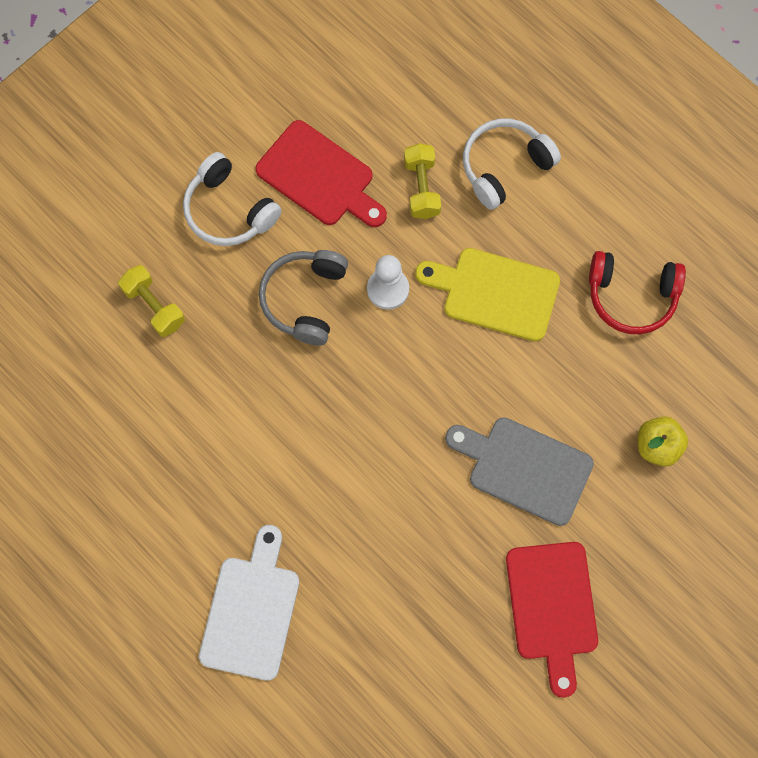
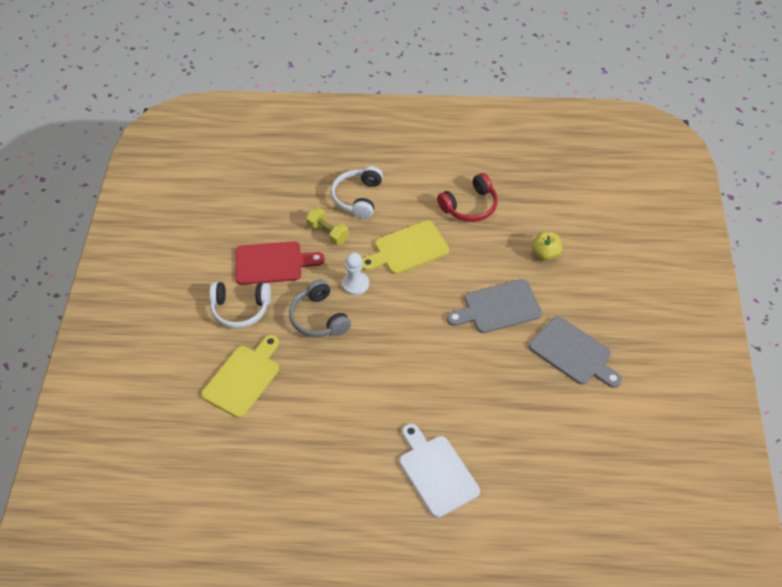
camera: 40 degrees left, 20 degrees down
yellow dumbbell [118,265,185,337] -> yellow cutting board [201,335,279,418]
red cutting board [506,542,598,698] -> grey cutting board [529,316,622,388]

